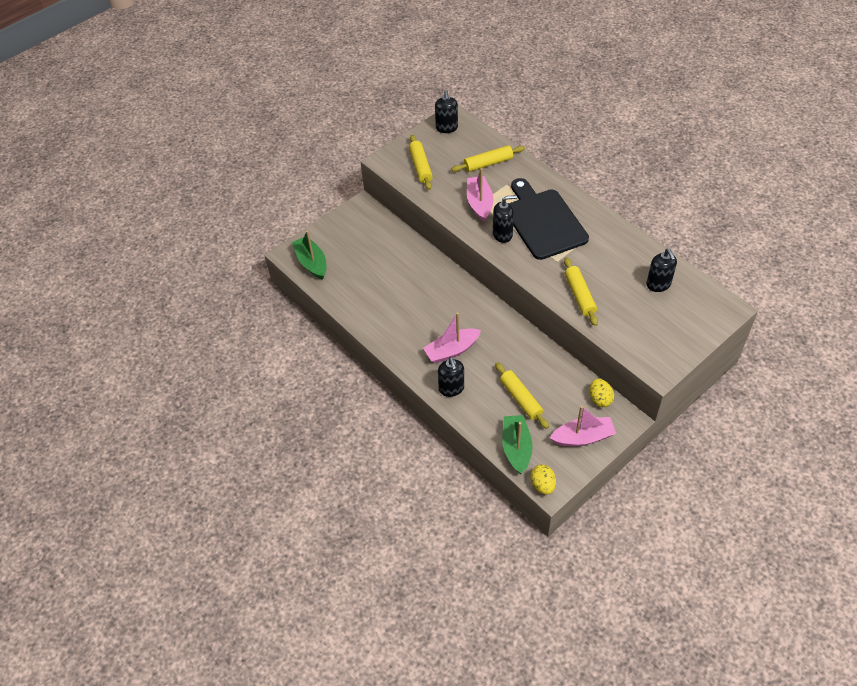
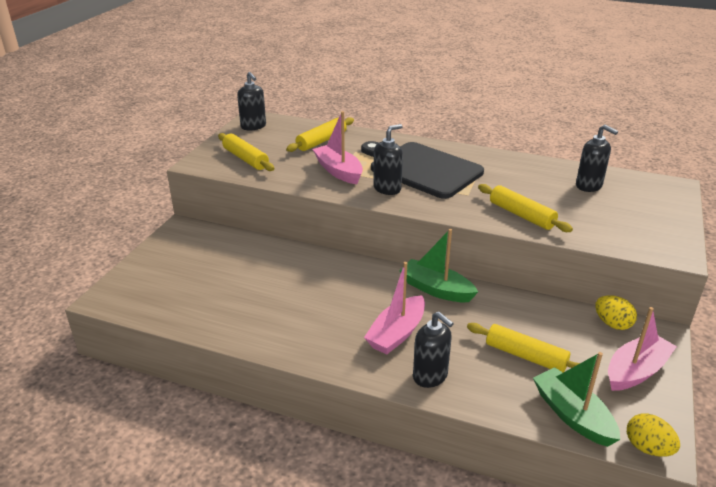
camera: 30 degrees left, 20 degrees down
green boat [292,231,327,280] -> green boat moved to [399,229,478,302]

